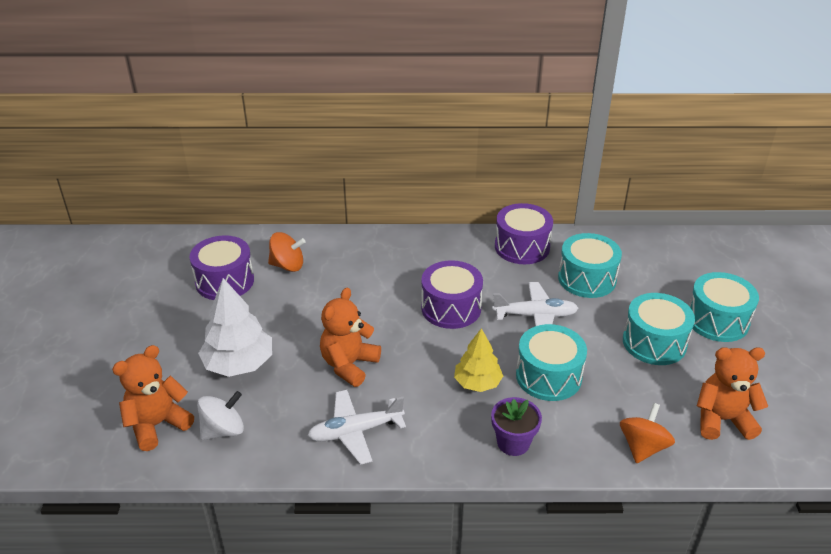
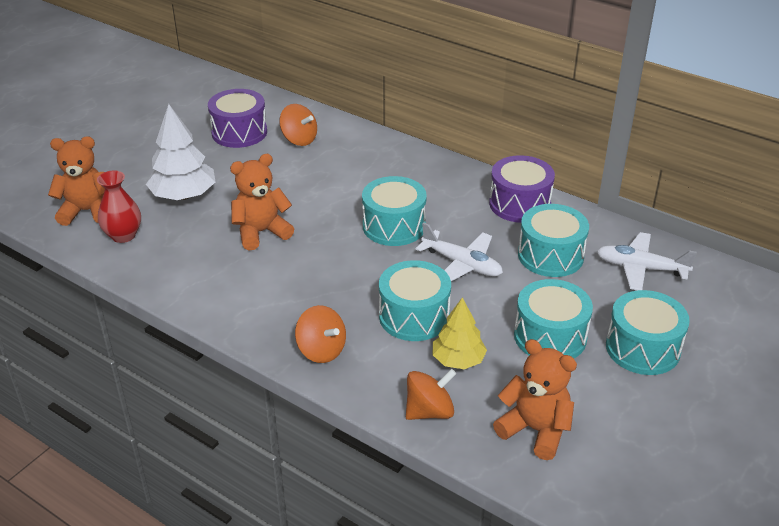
camera: 35 degrees right, 0 degrees up
white spinning top [197,391,244,440] -> red vase [97,171,141,243]
white plane [307,390,406,465] -> white plane moved to [596,232,697,290]
purple drum [421,260,483,329] -> turquoise drum [362,176,427,246]
yellow tree [454,328,503,392] -> yellow tree moved to [433,297,487,369]
purple flower pot [491,397,542,456] -> orange spinning top [295,305,346,363]

